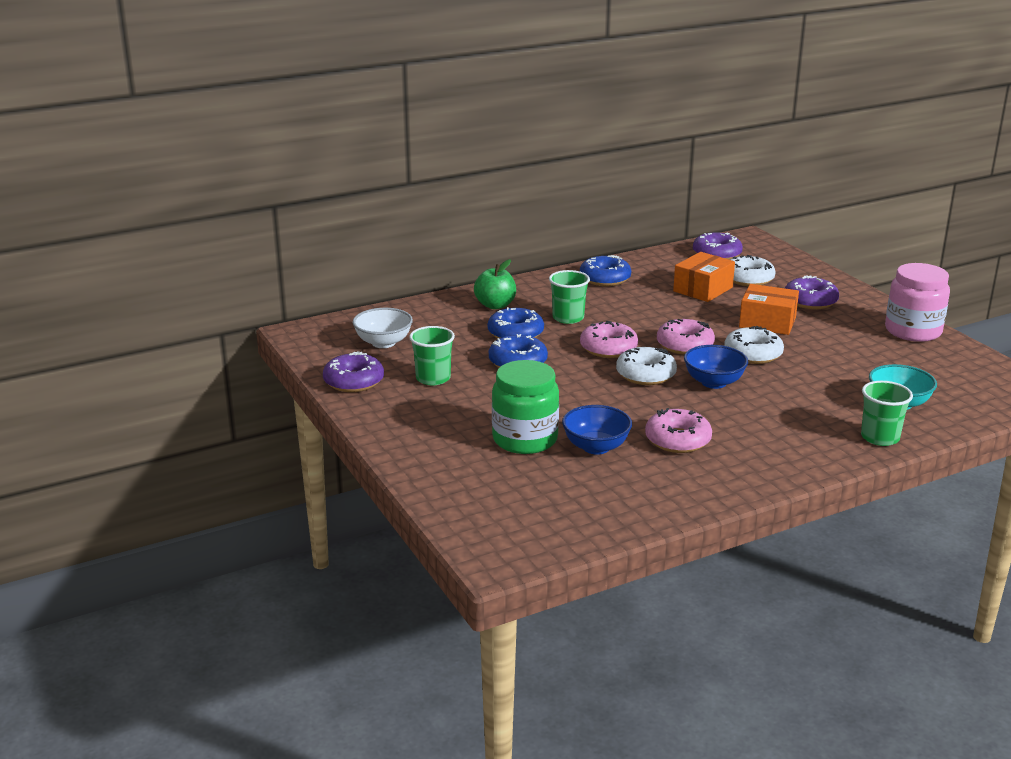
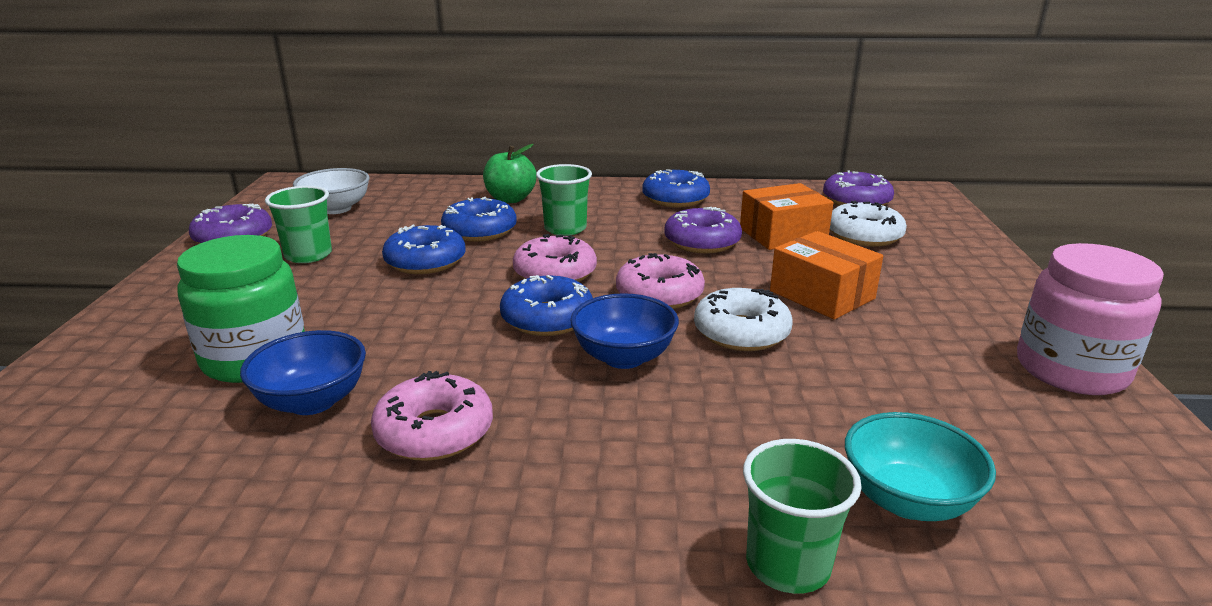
camera: 30 degrees right, 0 degrees up
white donut [616,347,677,385] -> blue donut [500,275,593,336]
purple donut [785,275,839,309] -> purple donut moved to [664,207,742,253]

